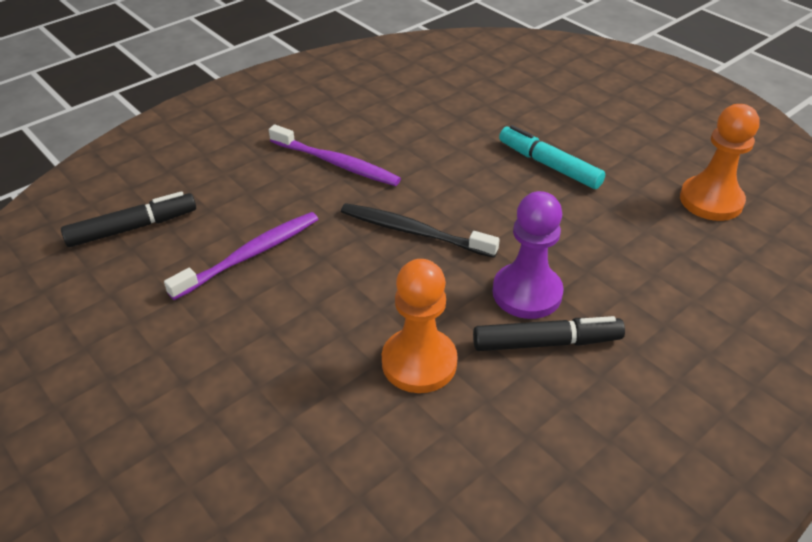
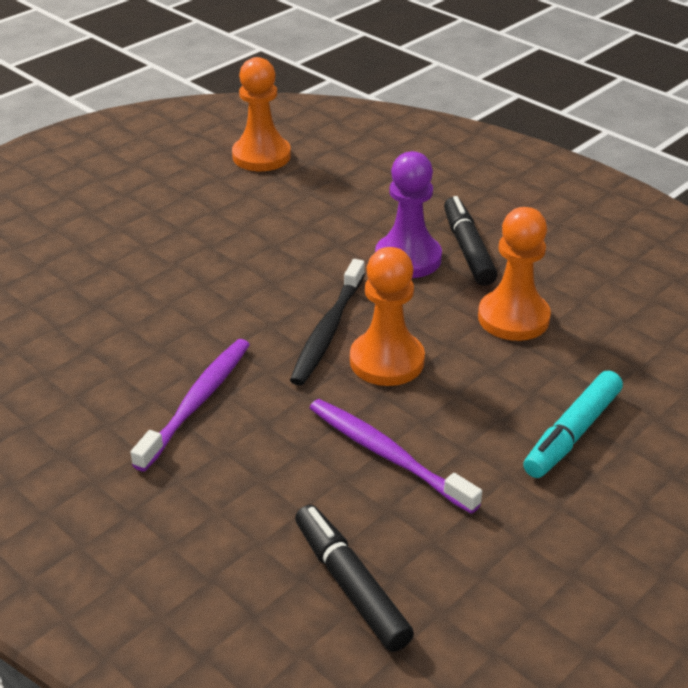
camera: 95 degrees left, 5 degrees down
turquoise marker [499,125,605,189] -> turquoise marker moved to [523,371,623,478]
none -> orange pawn [350,247,425,386]

